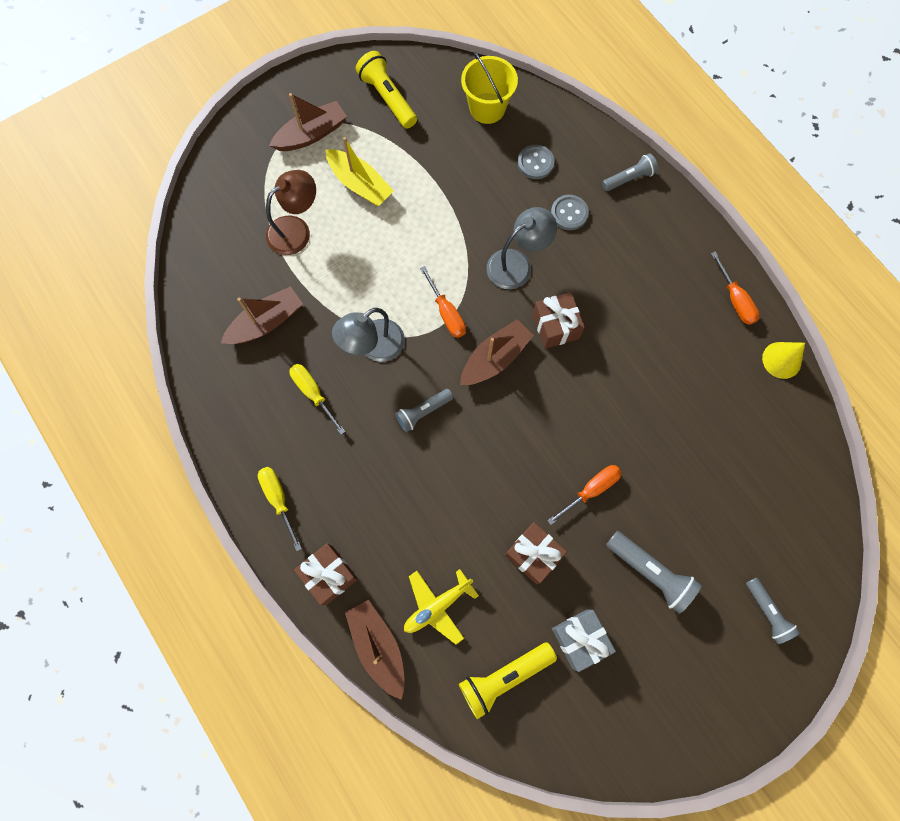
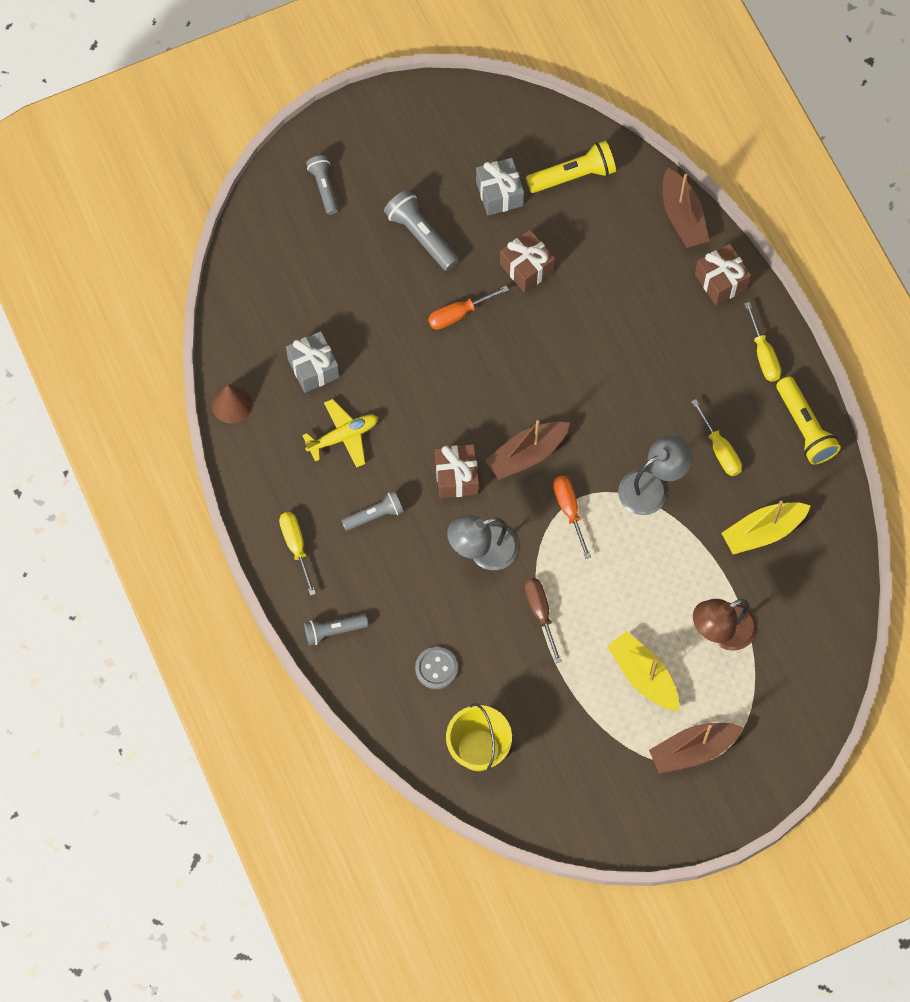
camera: 170 degrees left, 5 degrees down
brown boat [221,286,303,344] -> yellow boat [721,500,811,554]
yellow flashlight [356,51,417,129] -> yellow flashlight moved to [776,376,841,465]
grey flashlight [395,389,454,432] -> grey flashlight moved to [341,491,404,531]
yellow plane [404,569,479,645] -> yellow plane moved to [302,399,378,468]
grey button [551,195,589,230] -> none
orange screwdriver [711,251,760,325] -> none
yellow cone [762,342,805,379] -> brown cone [212,385,252,423]
none -> yellow screwdriver [279,512,316,596]
none -> grey gift [286,331,339,393]
none -> brown screwdriver [524,578,562,664]

